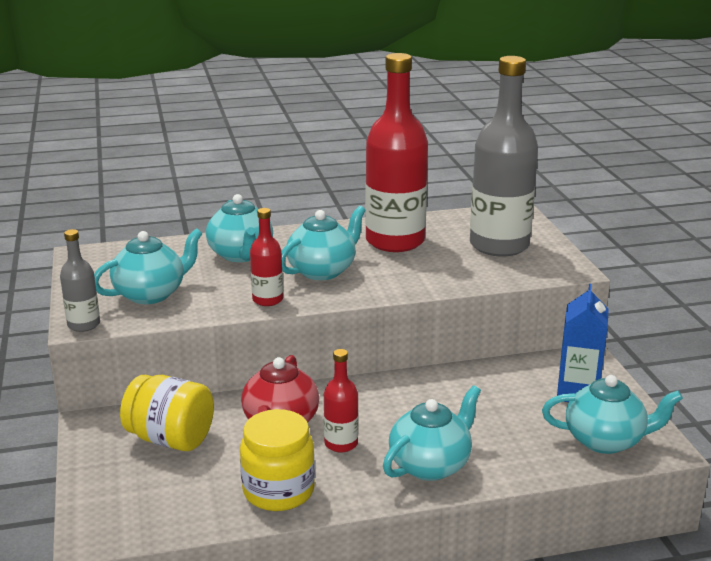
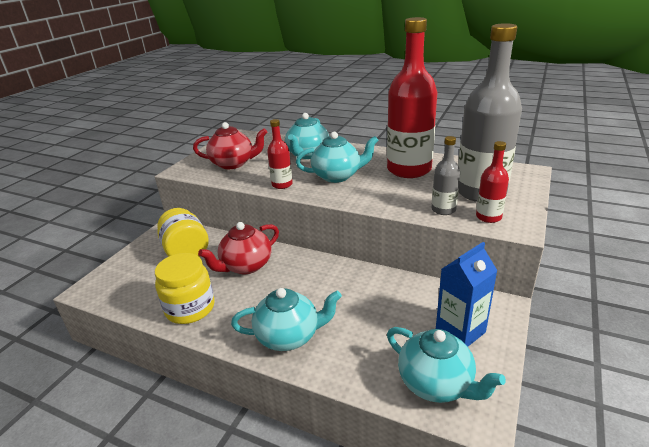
camera: 40 degrees right, 5 degrees up
grey bottle [60,229,100,332] -> grey bottle moved to [432,136,460,215]
turquoise teapot [94,228,203,304] -> red teapot [193,122,267,169]
red bottle [324,349,358,452] -> red bottle moved to [476,141,509,223]

